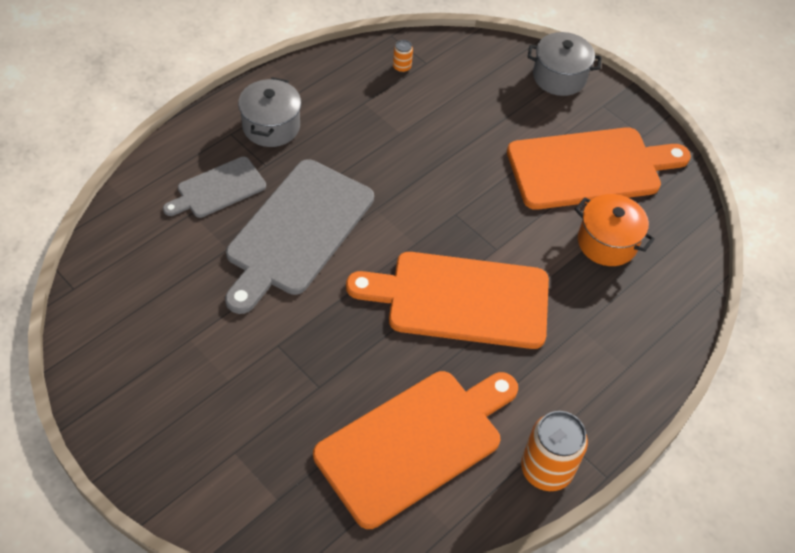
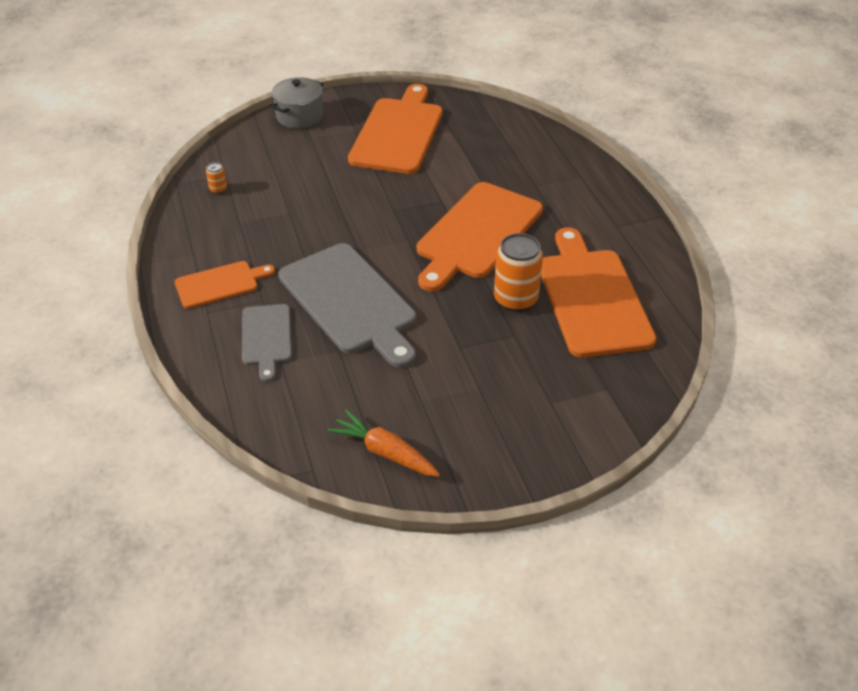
camera: 60 degrees left, 10 degrees down
grey pot [238,77,301,147] -> orange cutting board [175,261,275,309]
orange can [521,411,588,491] -> orange can moved to [494,233,543,312]
orange pot [575,194,655,266] -> none
none -> orange carrot [327,409,440,477]

